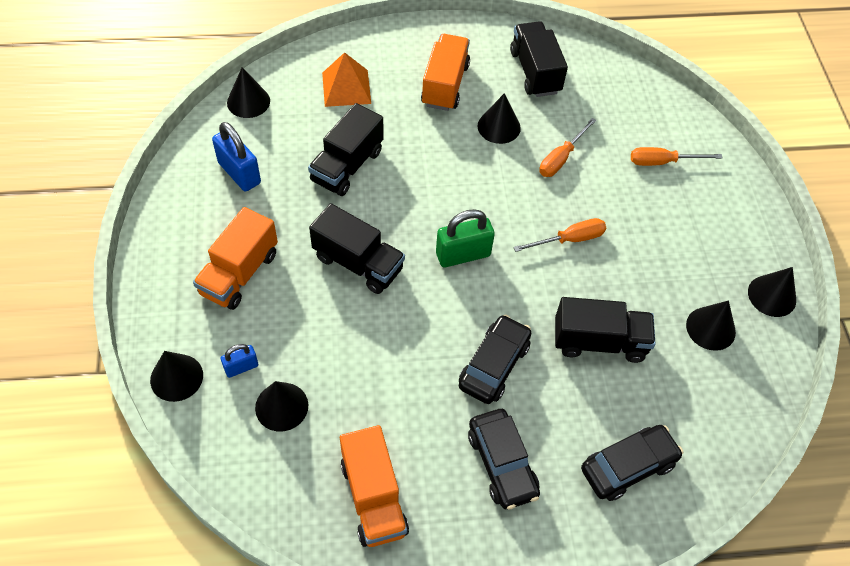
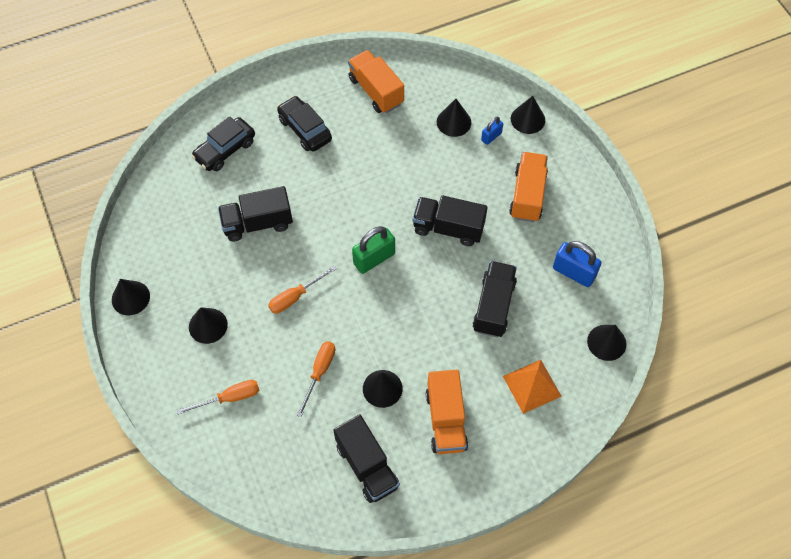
camera: 165 degrees right, 5 degrees up
black car [459,314,531,404] -> none
black cone [686,300,736,351] -> black cone moved to [189,307,228,344]

